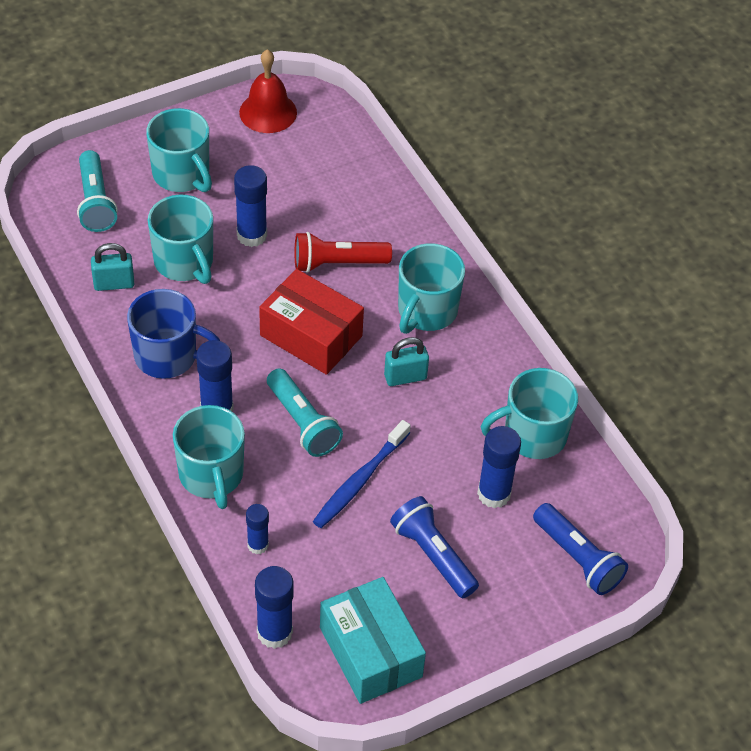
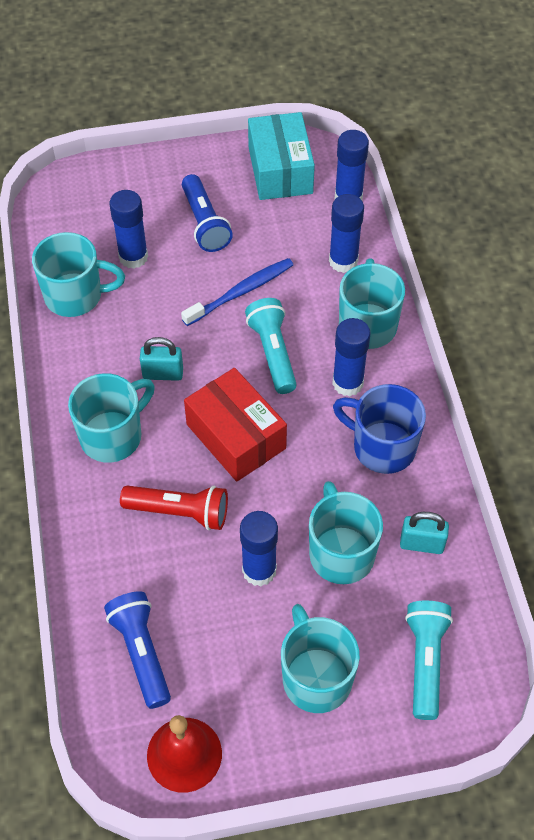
camera: 160 degrees left, 5 degrees up
blue glue stick [246,504,269,554] -> blue glue stick [329,194,364,273], size x1.62
blue flashlight [533,503,628,595] -> blue flashlight moved to [104,591,171,709]

